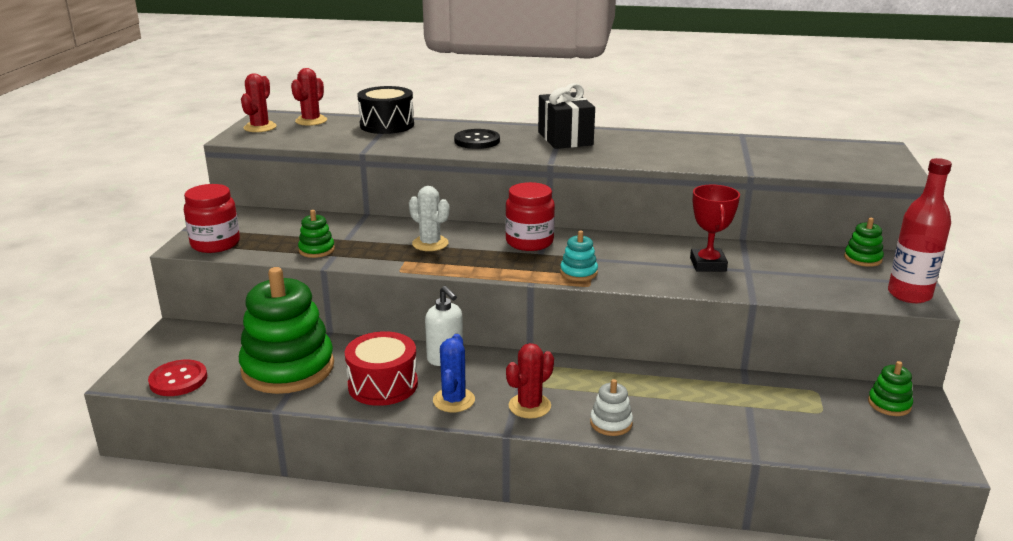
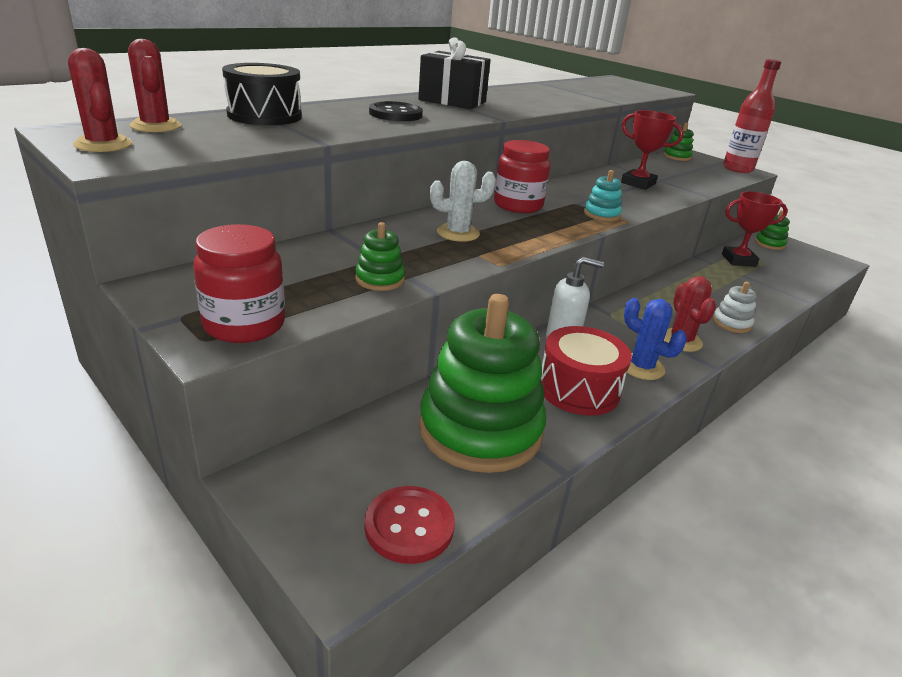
camera: 55 degrees left, 5 degrees up
none -> red trophy [722,191,788,267]

